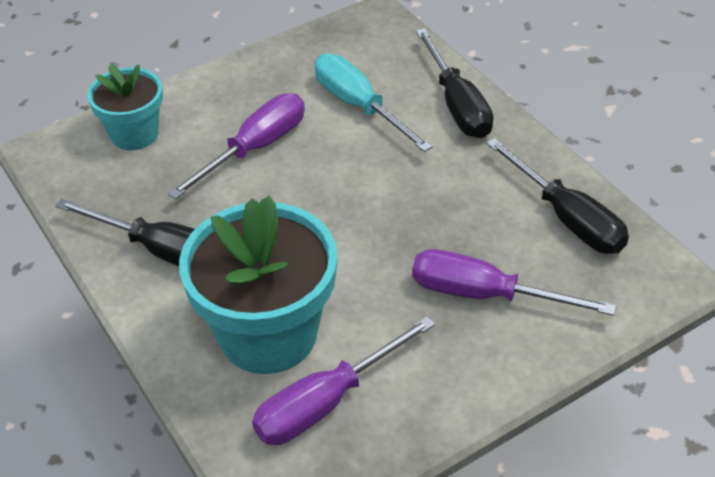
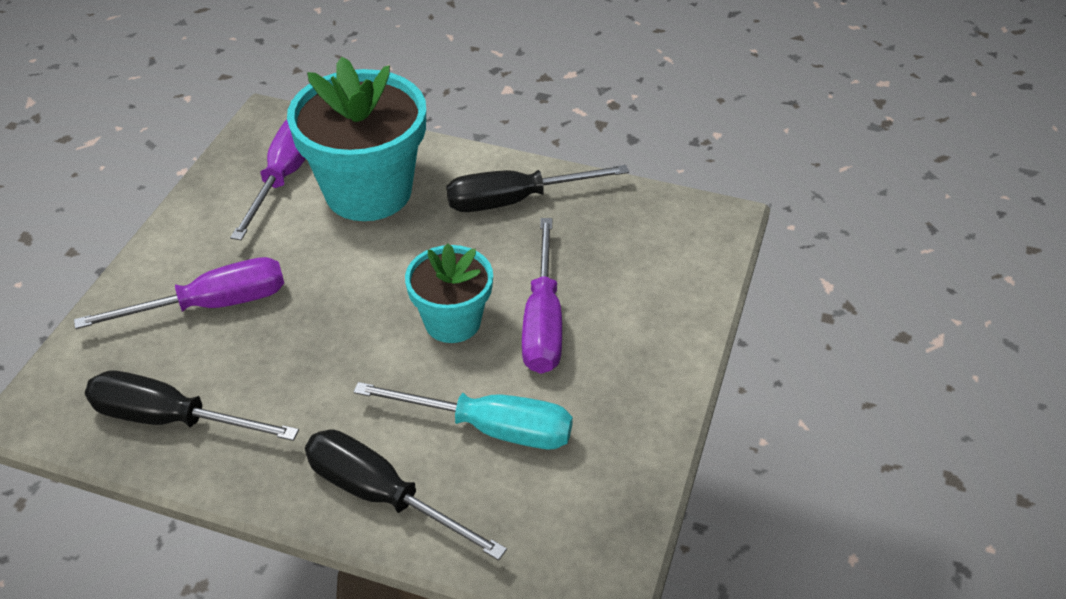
camera: 140 degrees right, 0 degrees up
turquoise flower pot [87,64,163,150] -> turquoise flower pot moved to [405,244,493,343]

